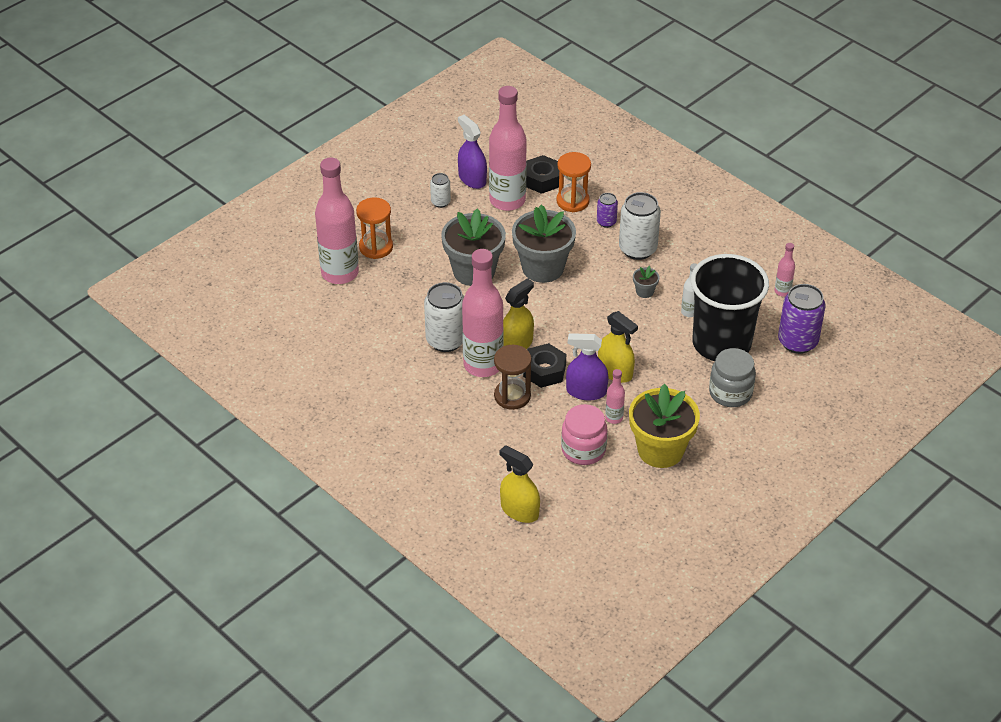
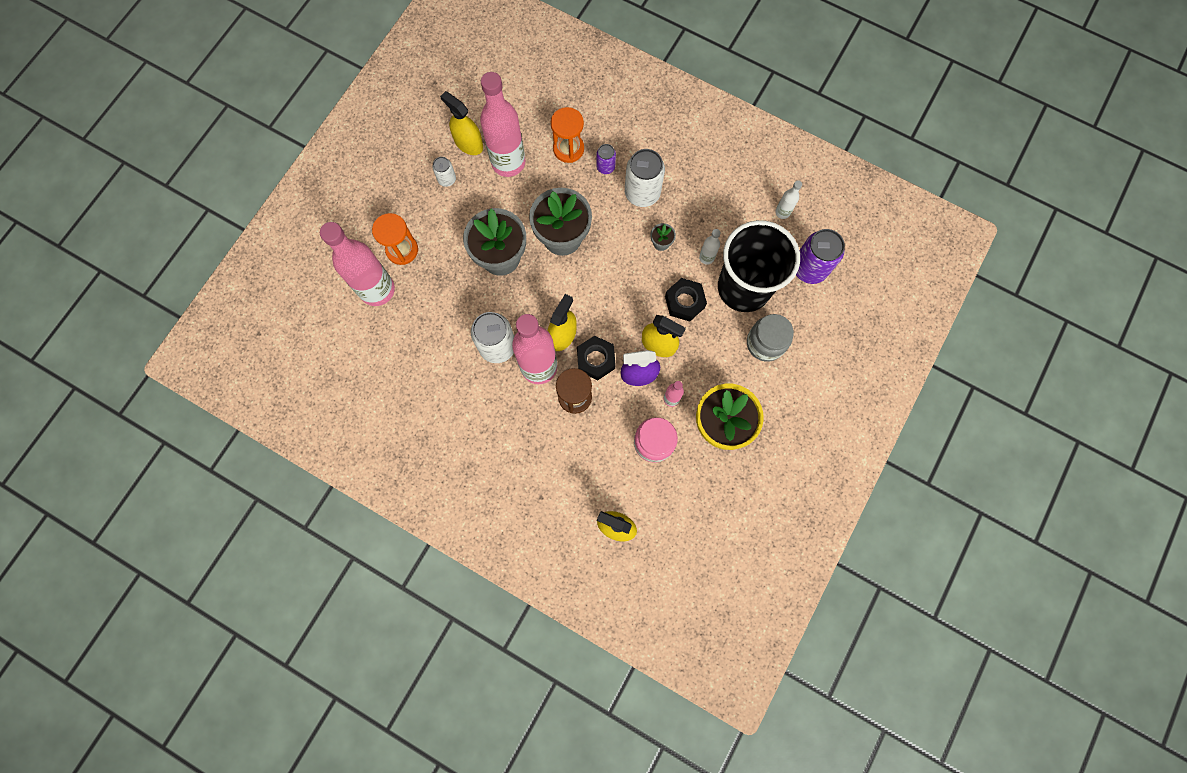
camera: 15 degrees left, 30 degrees up
purple spray bottle [458,115,487,189] -> yellow spray bottle [440,91,483,155]
black nut [526,155,559,194] -> black nut moved to [665,278,707,322]
pink bottle [775,243,795,296] -> white bottle [775,180,802,219]

